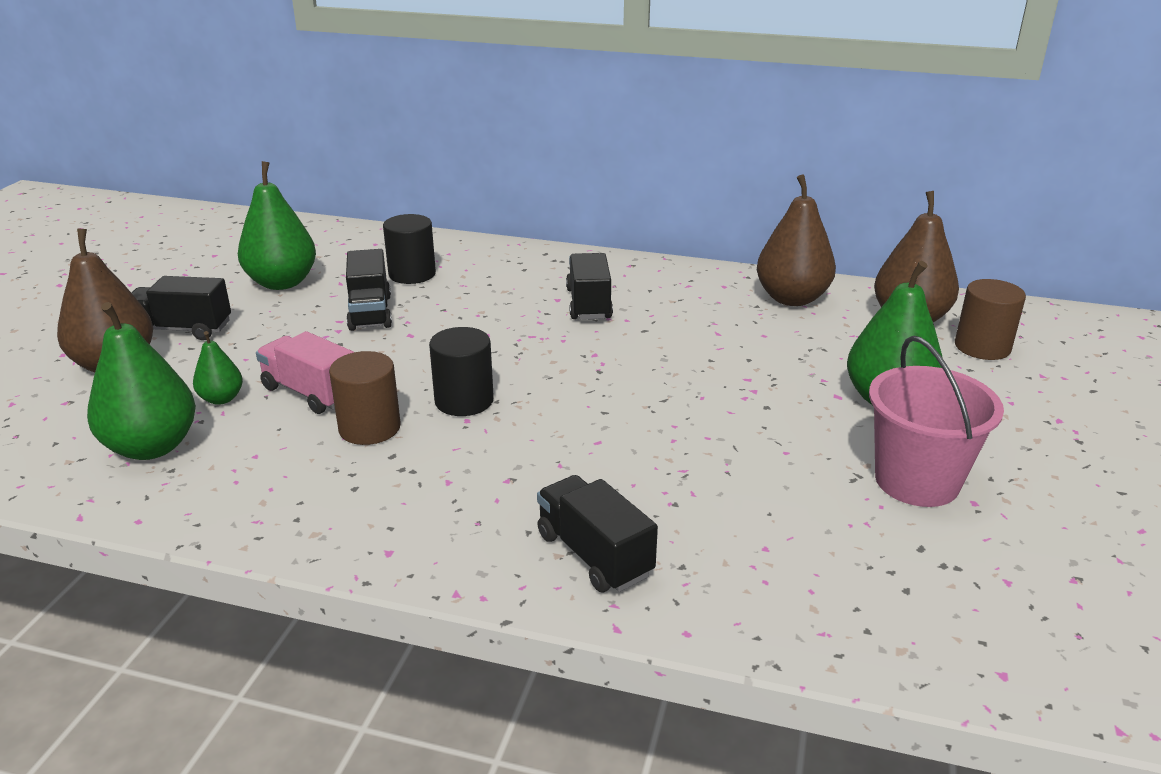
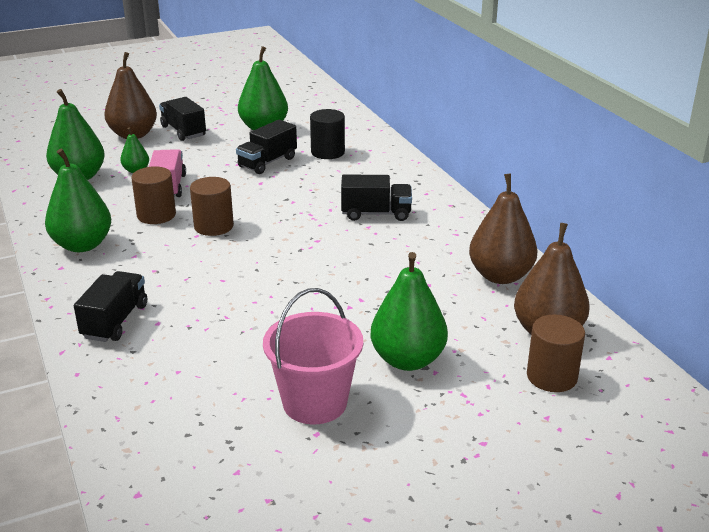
camera: 50 degrees right, 0 degrees up
black cylinder [429,327,494,416] -> brown cylinder [190,177,234,236]
black truck [566,253,613,320] -> black truck turned 45 degrees clockwise [341,174,412,221]
none -> green pear [45,148,111,252]

